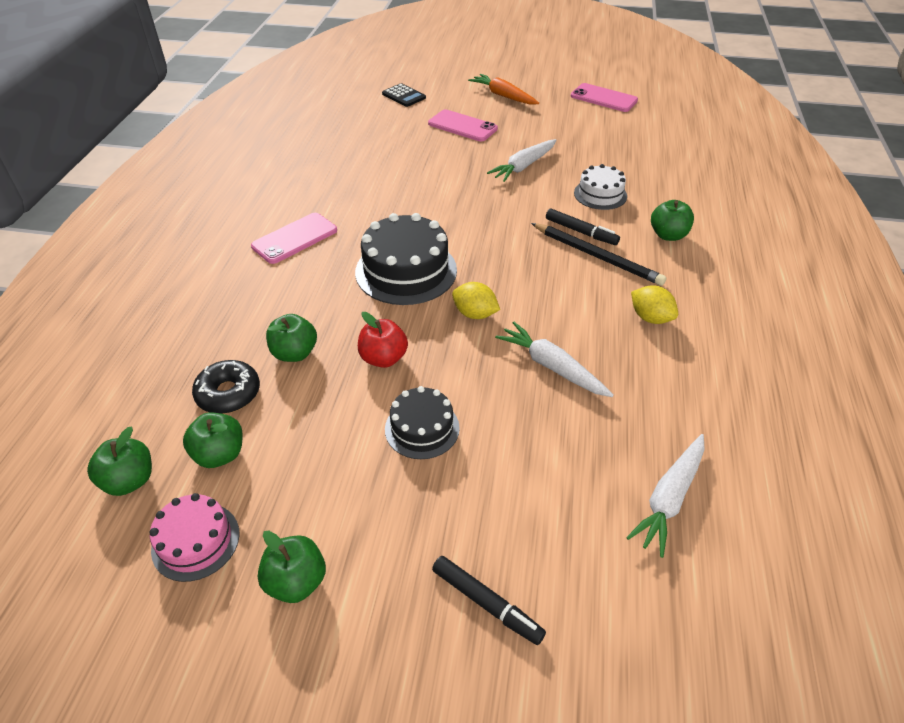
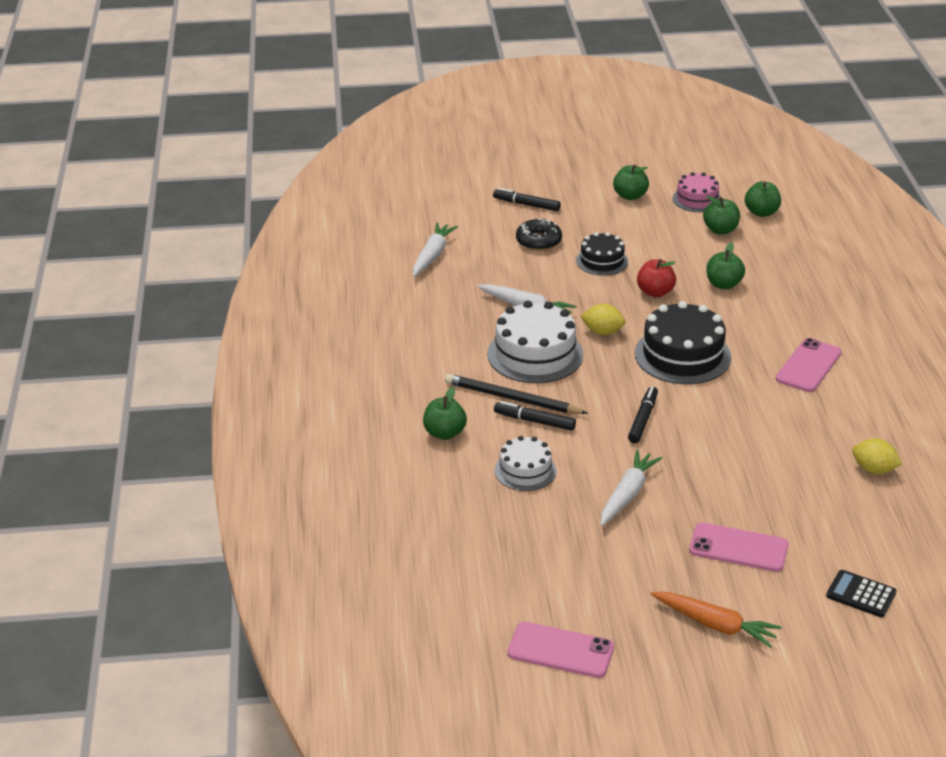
camera: 165 degrees right, 10 degrees down
black donut [192,360,260,414] -> black donut moved to [516,219,562,251]
yellow lemon [631,285,678,324] -> yellow lemon moved to [852,438,902,474]
none -> white cake [487,301,583,383]
none -> black marker [628,386,658,443]

